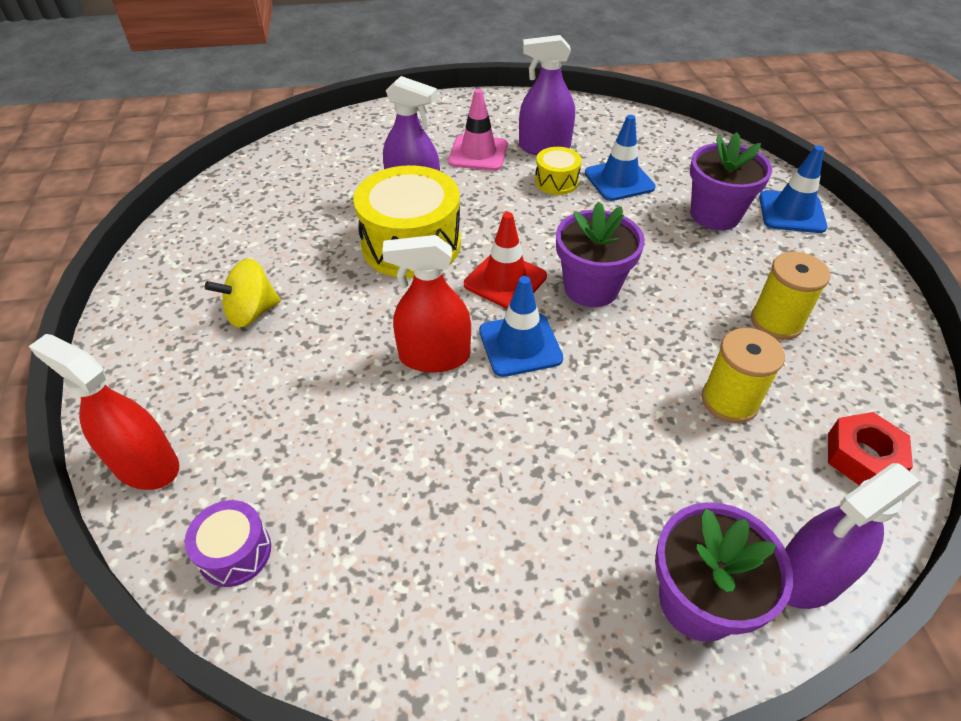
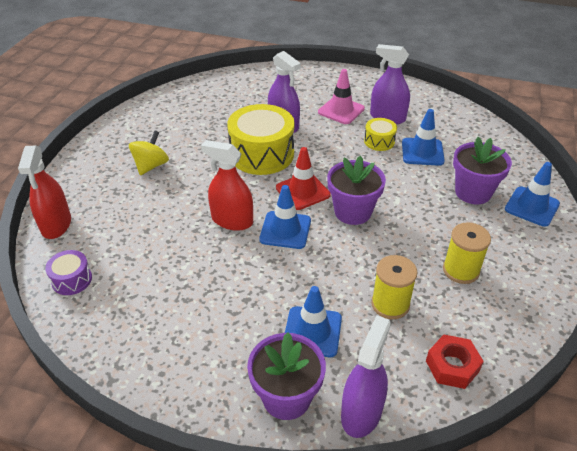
camera: 25 degrees right, 5 degrees down
red spray bottle [29,334,179,490] -> red spray bottle turned 150 degrees counterclockwise [18,145,71,239]
yellow spinning top [205,258,281,328] -> yellow spinning top turned 120 degrees clockwise [129,131,169,175]
purple spray bottle [785,463,922,609] -> purple spray bottle turned 120 degrees clockwise [341,315,391,438]
none -> blue traffic cone [285,286,342,357]

